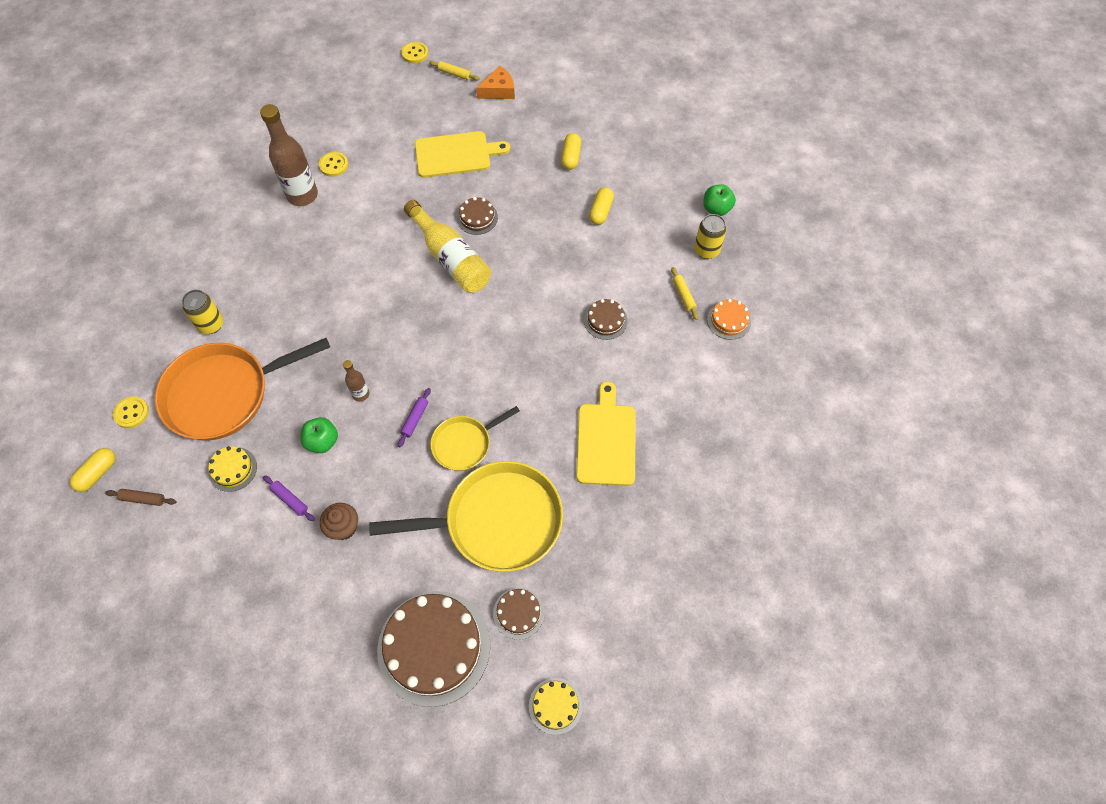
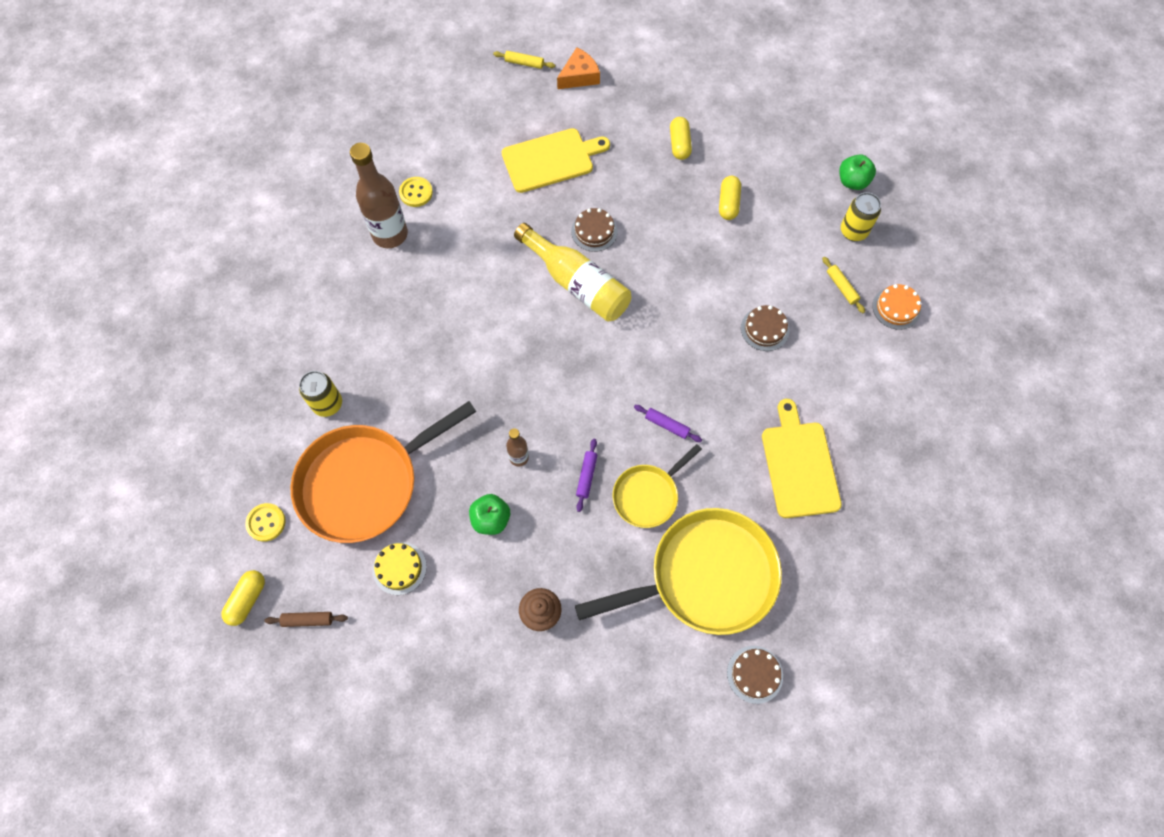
camera: 10 degrees left, 5 degrees up
purple rolling pin [263,475,315,521] -> purple rolling pin moved to [634,405,702,442]
brown cake [377,591,491,707] -> none
yellow button [401,42,428,63] -> none
yellow cake [529,678,583,735] -> none

